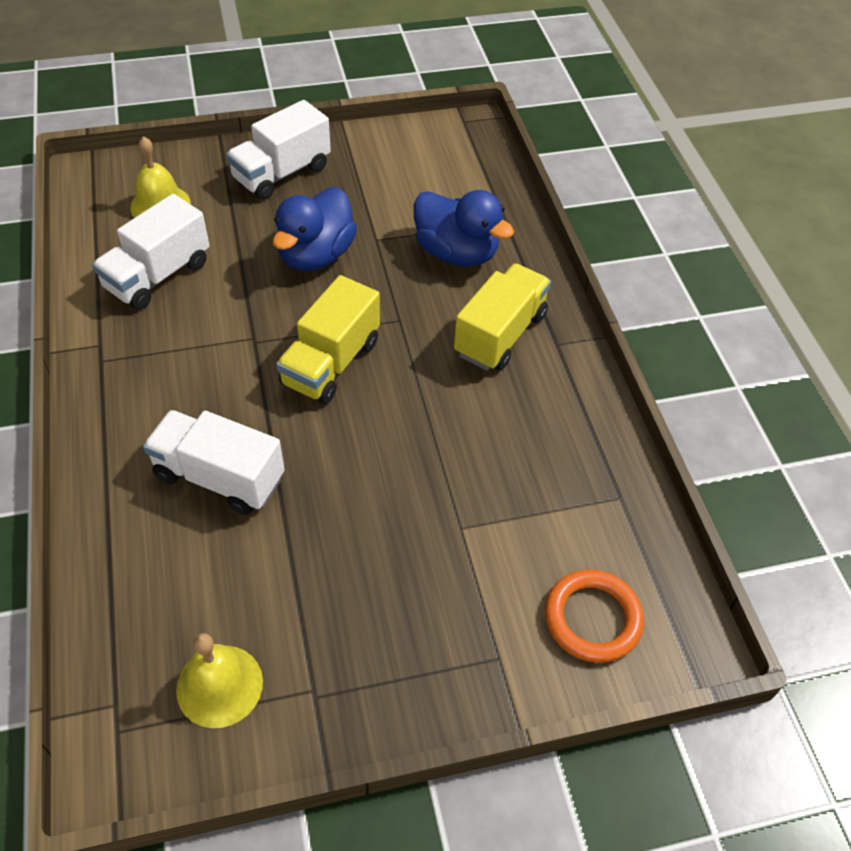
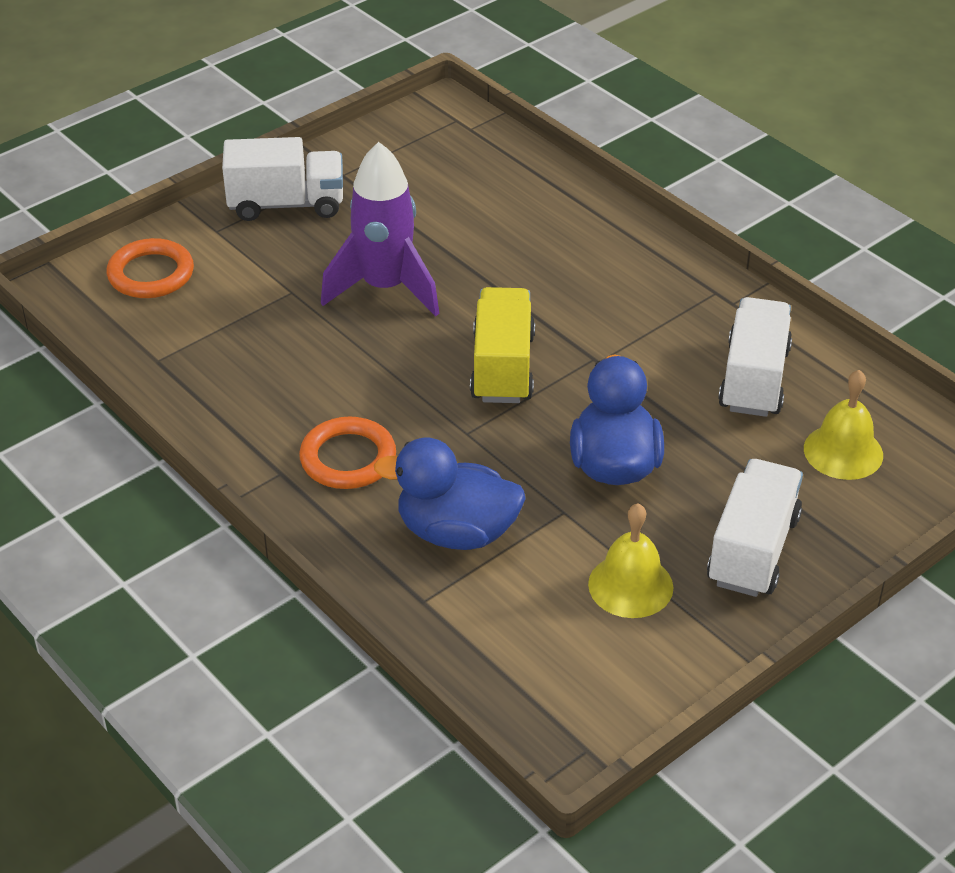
camera: 155 degrees right, 10 degrees down
white truck [143,410,285,515] -> white truck moved to [222,137,343,221]
yellow bell [176,633,263,728] -> yellow bell moved to [588,503,673,618]
yellow truck [454,263,551,371] -> orange ring [299,417,396,489]
none -> purple rocket [321,142,439,316]

